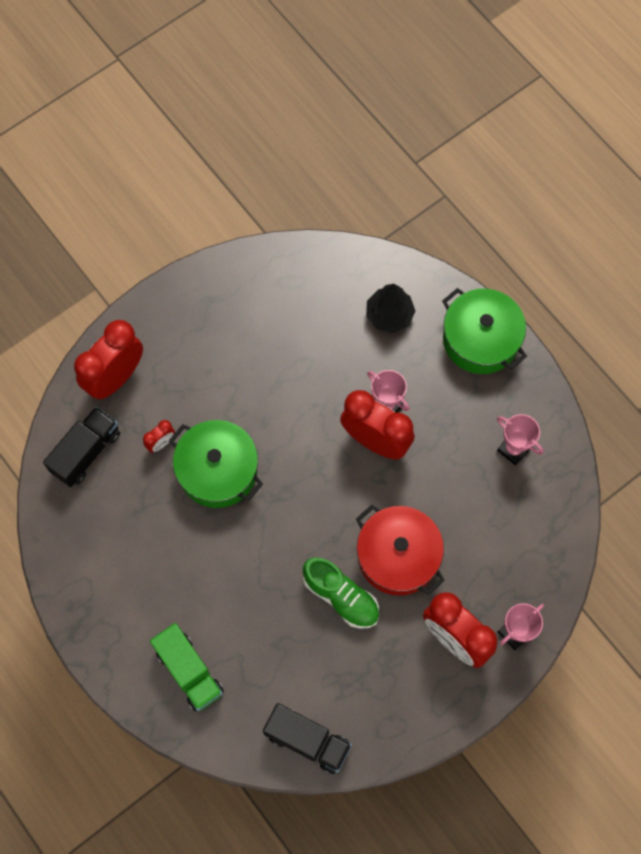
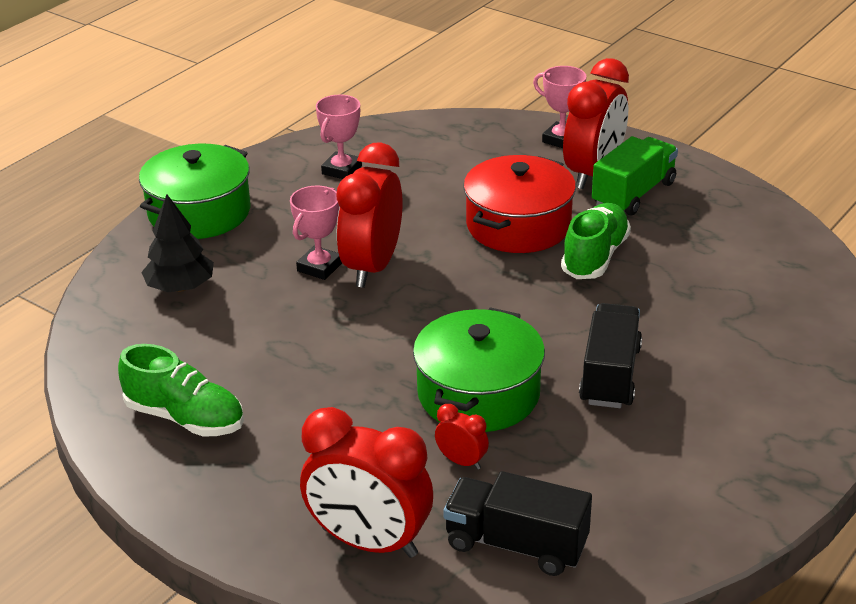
camera: 105 degrees left, 35 degrees down
green truck [150,623,224,712] -> green truck moved to [592,136,678,216]
black truck [263,703,352,774] -> black truck moved to [579,303,642,408]
none -> green shoe [118,344,244,436]

